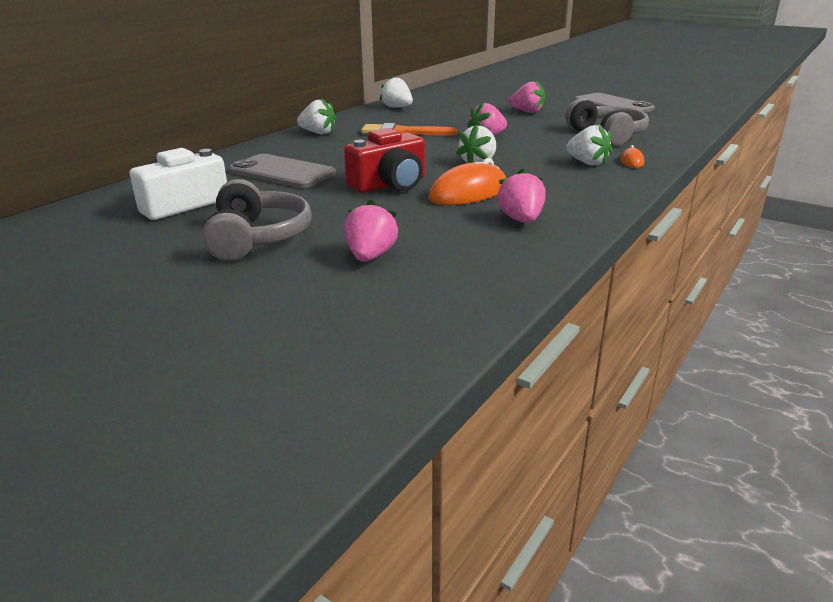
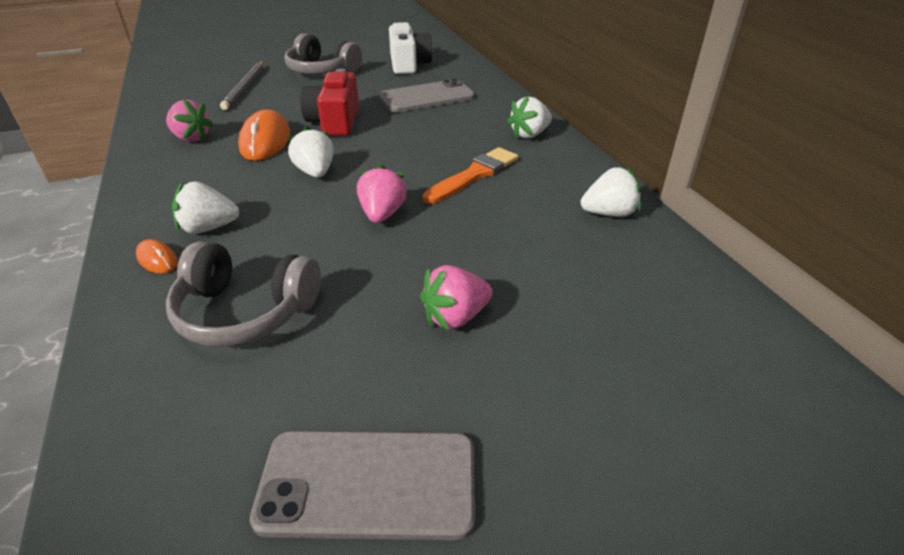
camera: 125 degrees right, 10 degrees up
pink strawberry [344,200,399,262] -> grey pencil [220,61,264,110]

